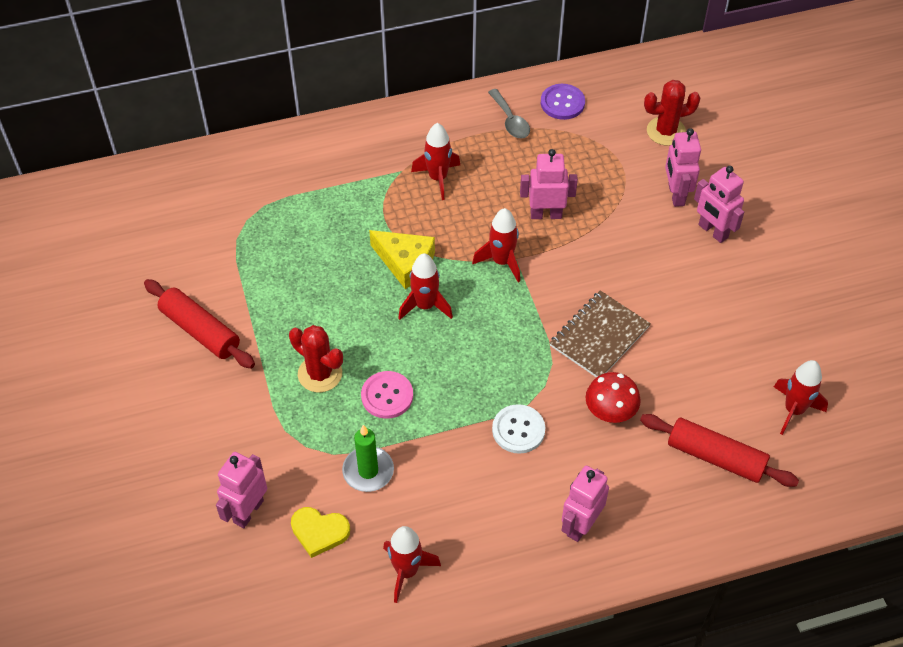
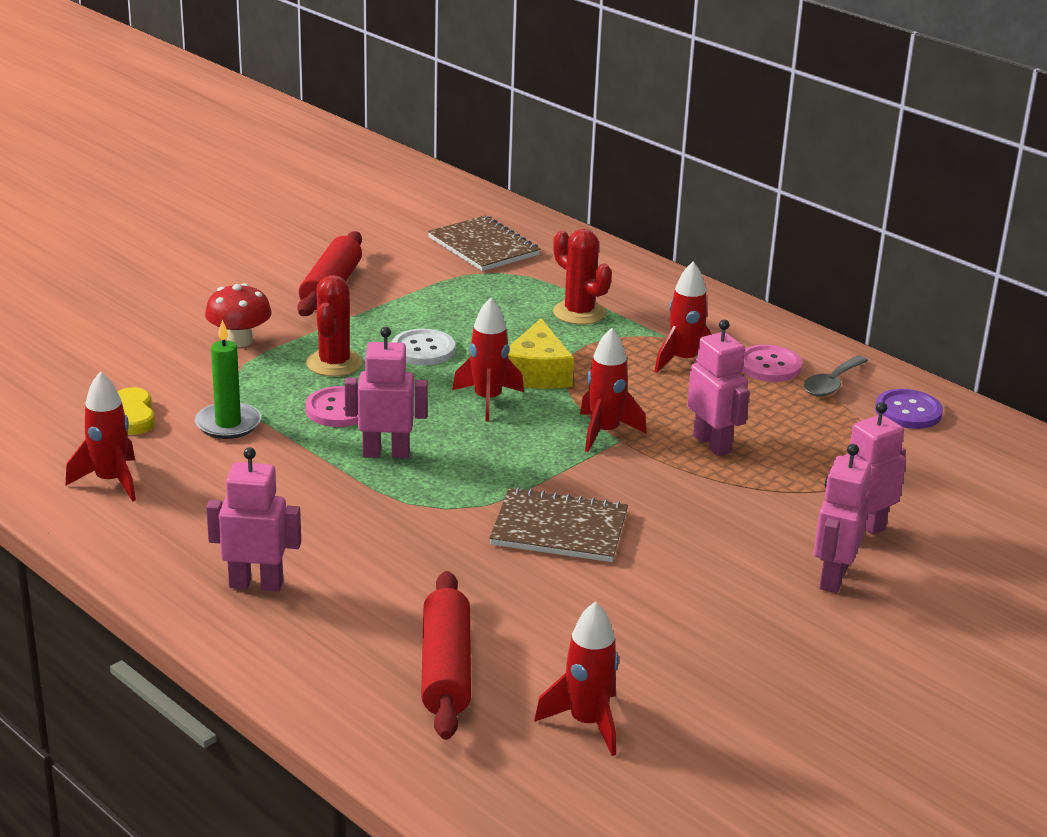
camera: 60 degrees right, 25 degrees down
pink robot [216,452,267,528] -> pink robot moved to [344,327,428,459]
white button [492,404,545,454] -> white button moved to [392,329,455,365]
red mushroom [586,372,641,423] -> red mushroom moved to [205,283,272,347]
red cactus [644,80,700,146] -> red cactus moved to [553,229,612,325]
none -> brown notebook [428,216,540,271]
none -> pink button [742,345,802,382]

